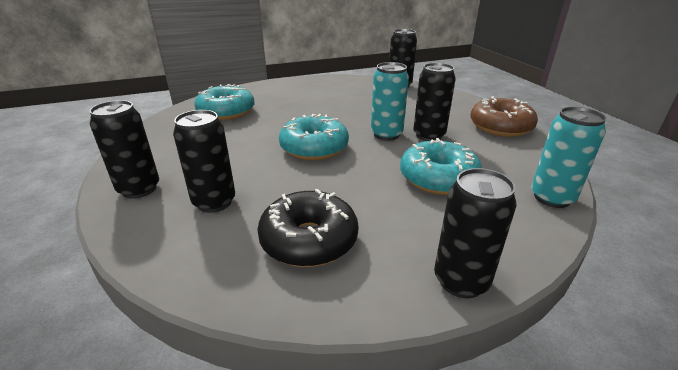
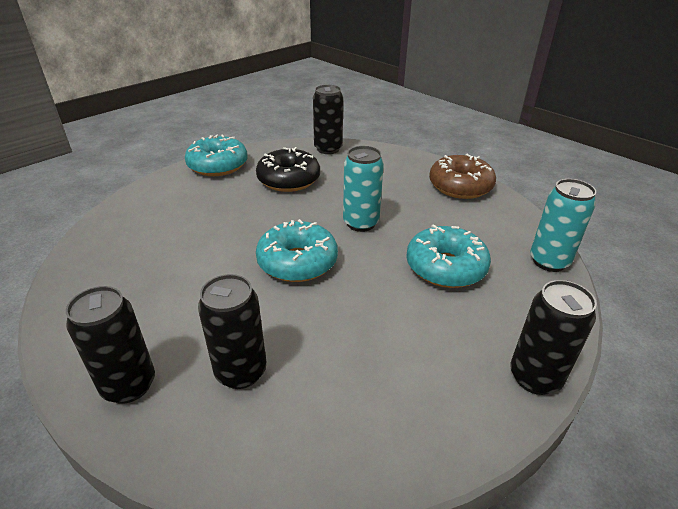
camera: 25 degrees left, 5 degrees up
turquoise donut [194,84,254,120] -> turquoise donut moved to [185,134,248,176]
black donut [257,189,359,267] -> black donut moved to [256,147,320,192]
black can [413,63,456,141] -> none

